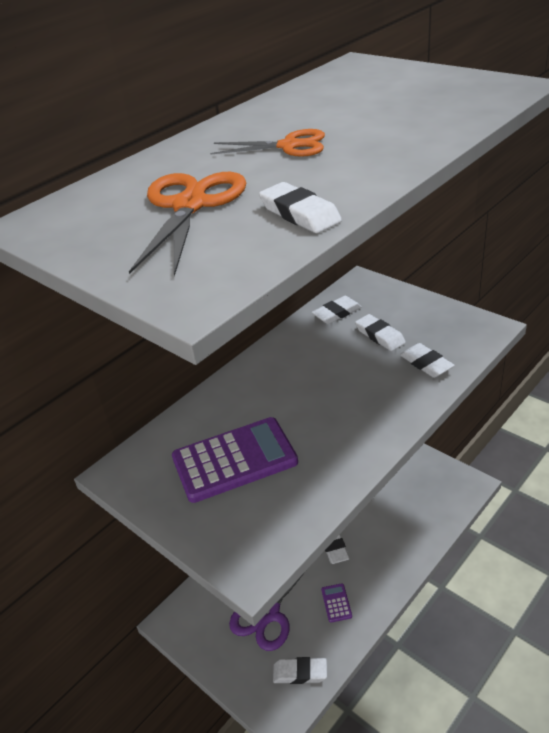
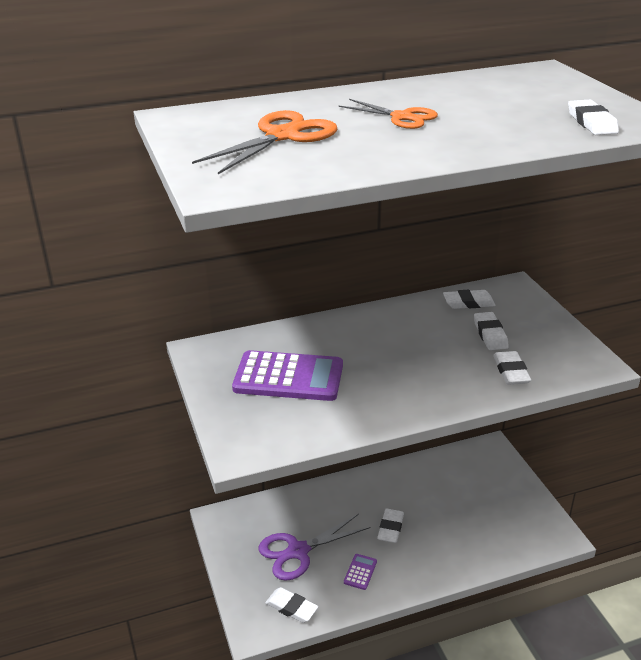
camera: 25 degrees right, 5 degrees down
white eraser [259,182,342,233] -> white eraser moved to [568,99,619,135]

